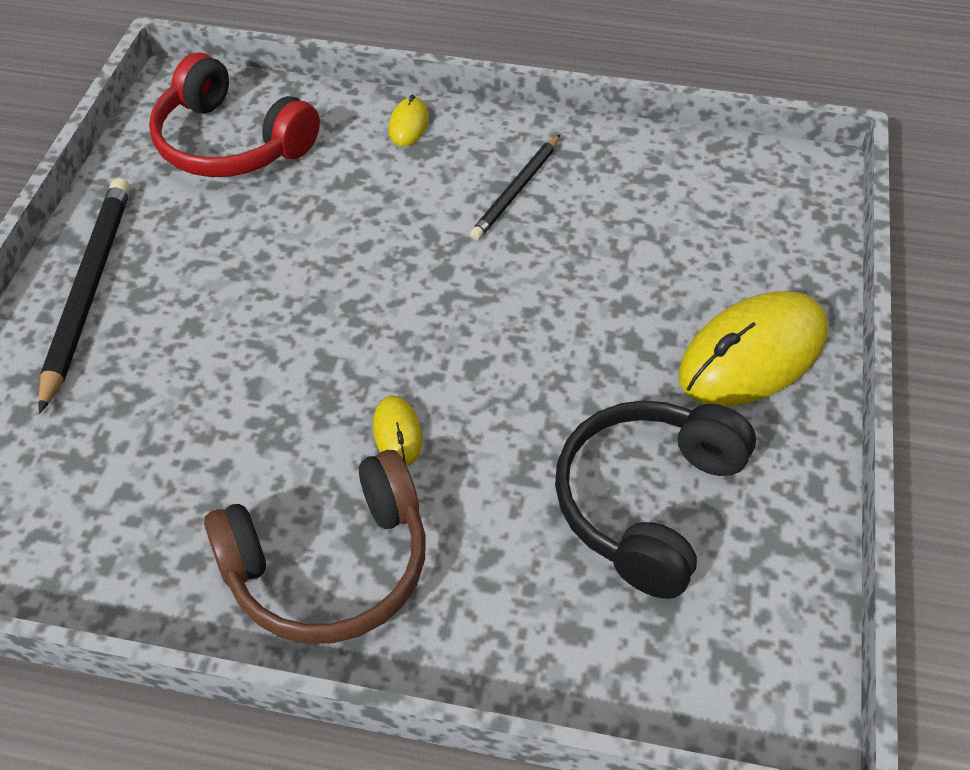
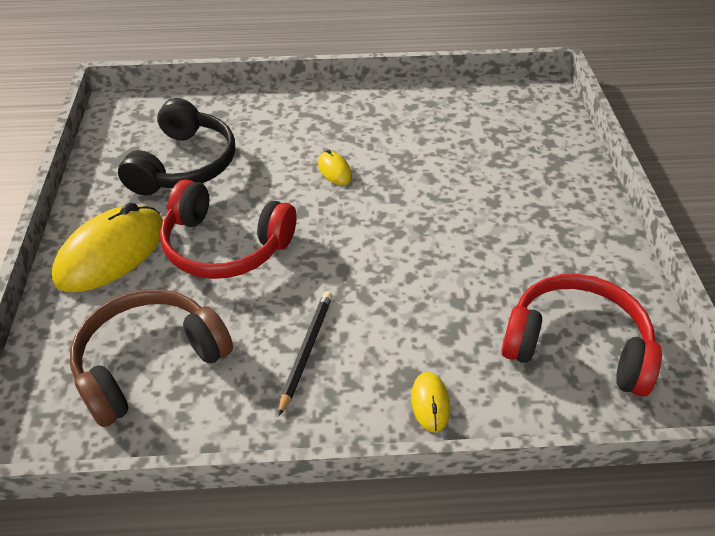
camera: 165 degrees right, 5 degrees down
black pencil [38,178,131,414] -> none
brown headphones [204,450,426,644] -> brown headphones moved to [70,289,233,427]
none -> red headphones [160,179,296,279]

